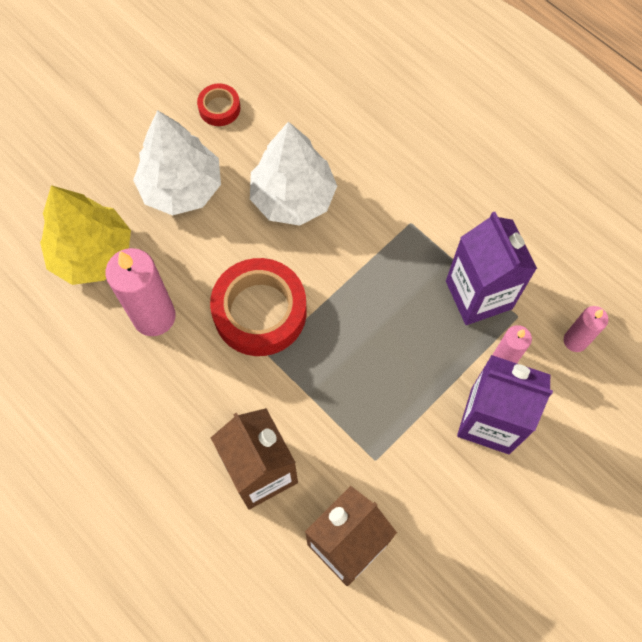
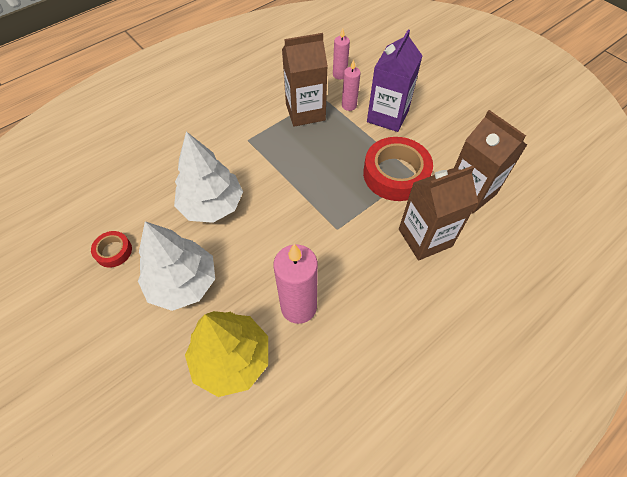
camera: 85 degrees left, 10 degrees down
red tape [210,258,307,356] -> red tape moved to [363,137,433,201]
purple carton [446,212,537,325] -> brown carton [282,33,328,127]

